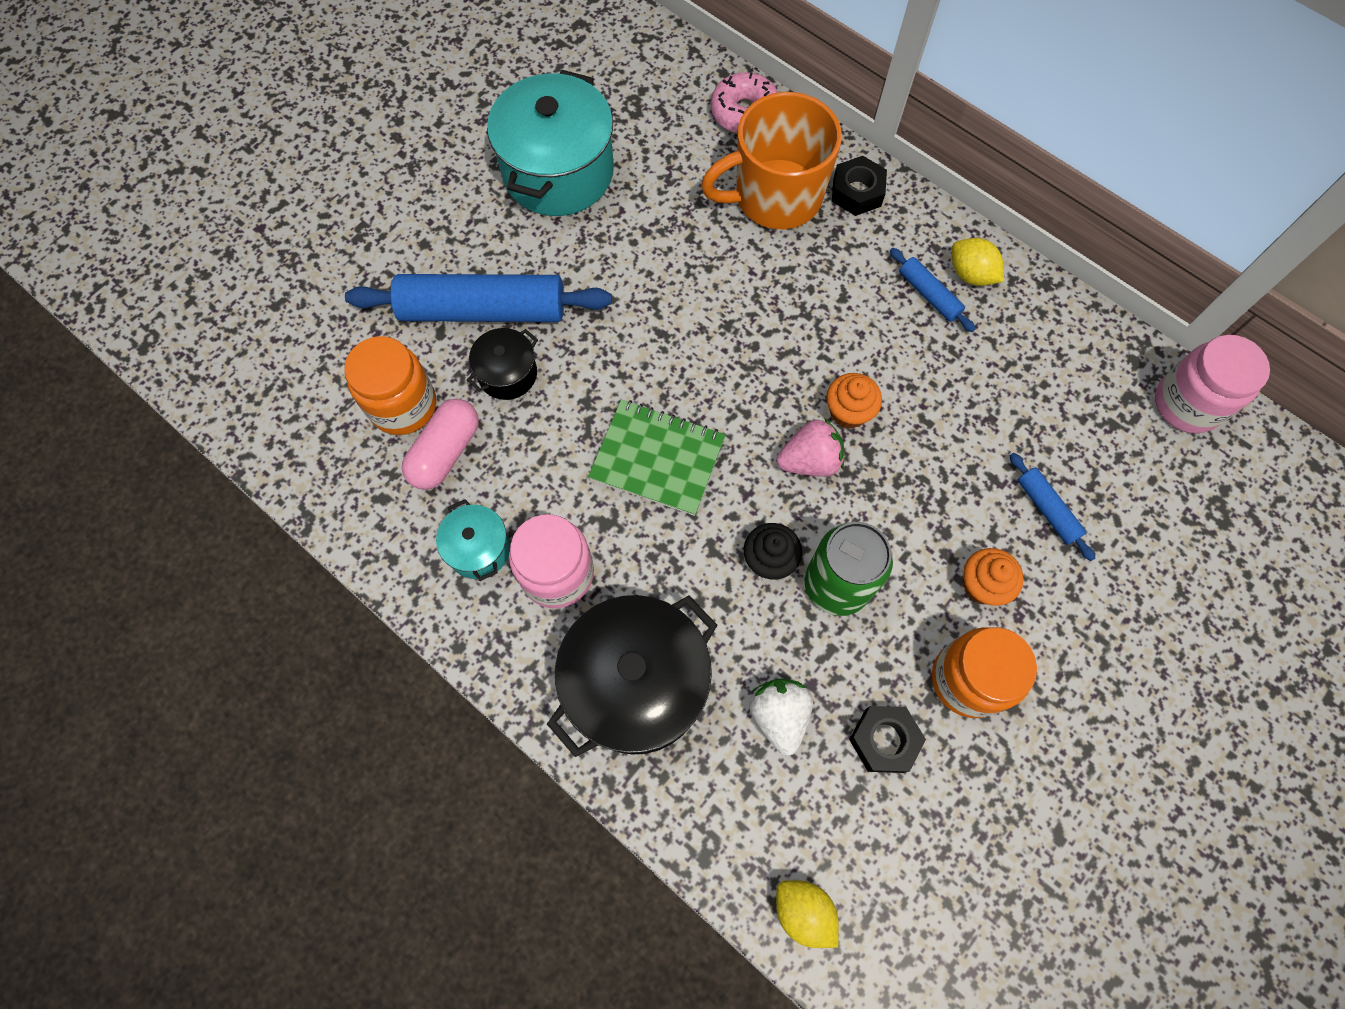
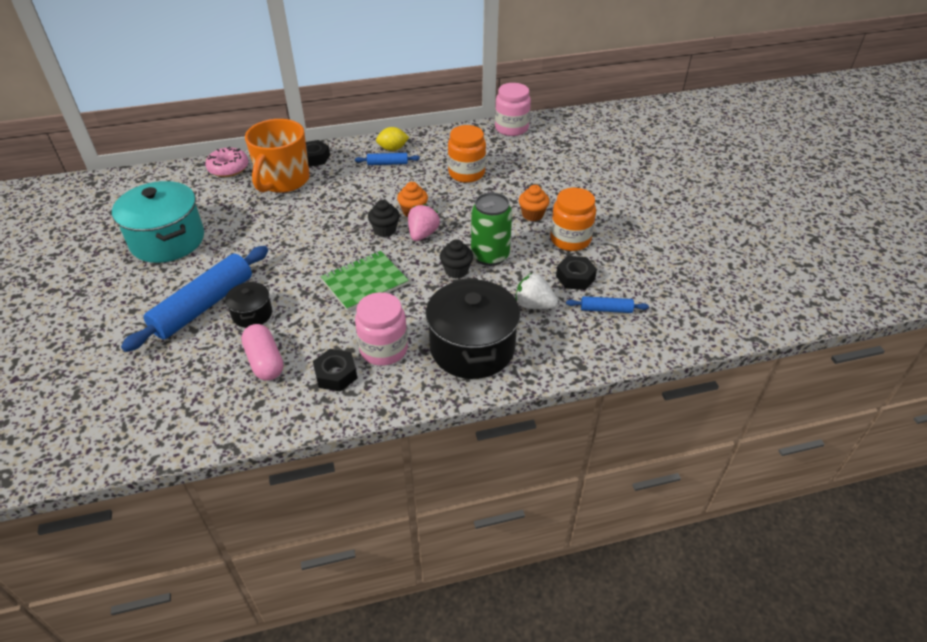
camera: 55 degrees left, 25 degrees down
orange jar [344,336,436,435] -> orange jar moved to [448,125,486,183]
turquoise pot [436,499,510,581] -> black nut [313,349,357,392]
yellow lemon [776,880,839,948] -> none
blue rolling pin [1010,453,1095,561] -> blue rolling pin moved to [566,296,649,313]
none -> black cupcake [368,200,400,237]

